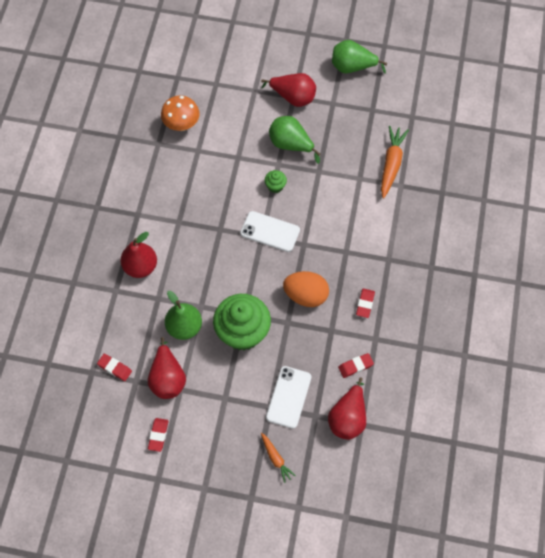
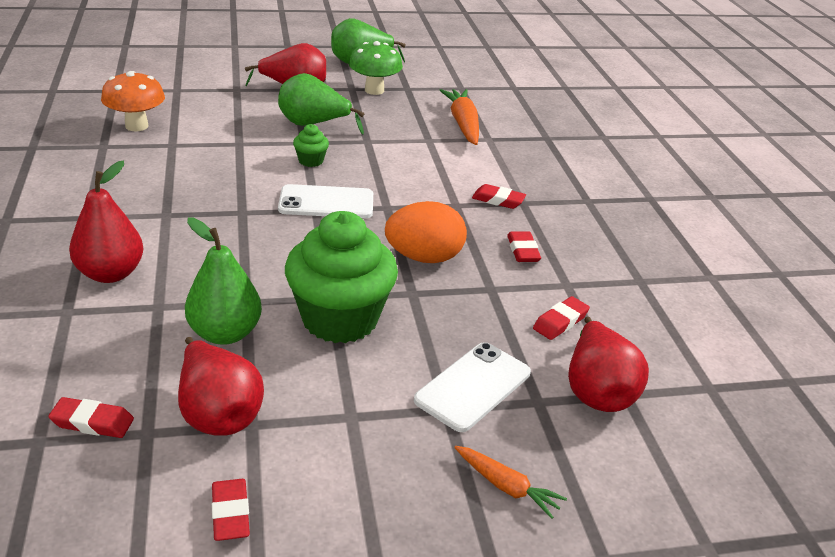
camera: 25 degrees left, 30 degrees down
white phone [266,366,311,429] -> white phone turned 45 degrees clockwise [414,342,531,432]
none -> green mushroom [349,41,403,95]
none -> red eraser [472,184,526,209]

